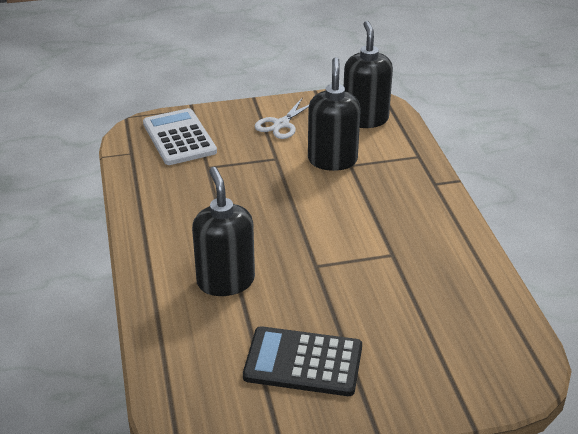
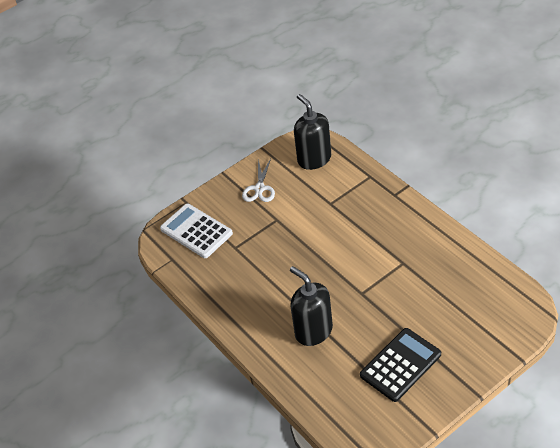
camera: 20 degrees left, 10 degrees up
black calculator [243,326,362,396] -> black calculator turned 150 degrees clockwise [360,328,441,402]
black soap dispenser [308,57,361,171] -> none

